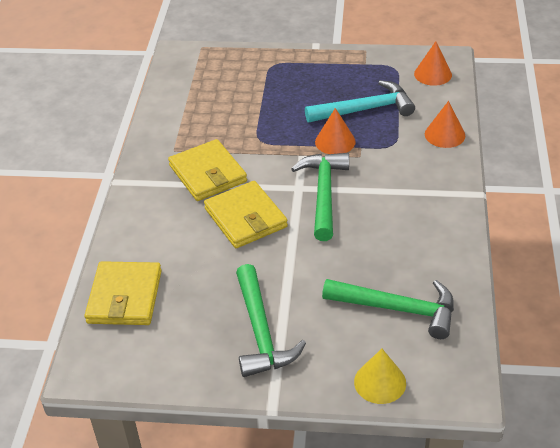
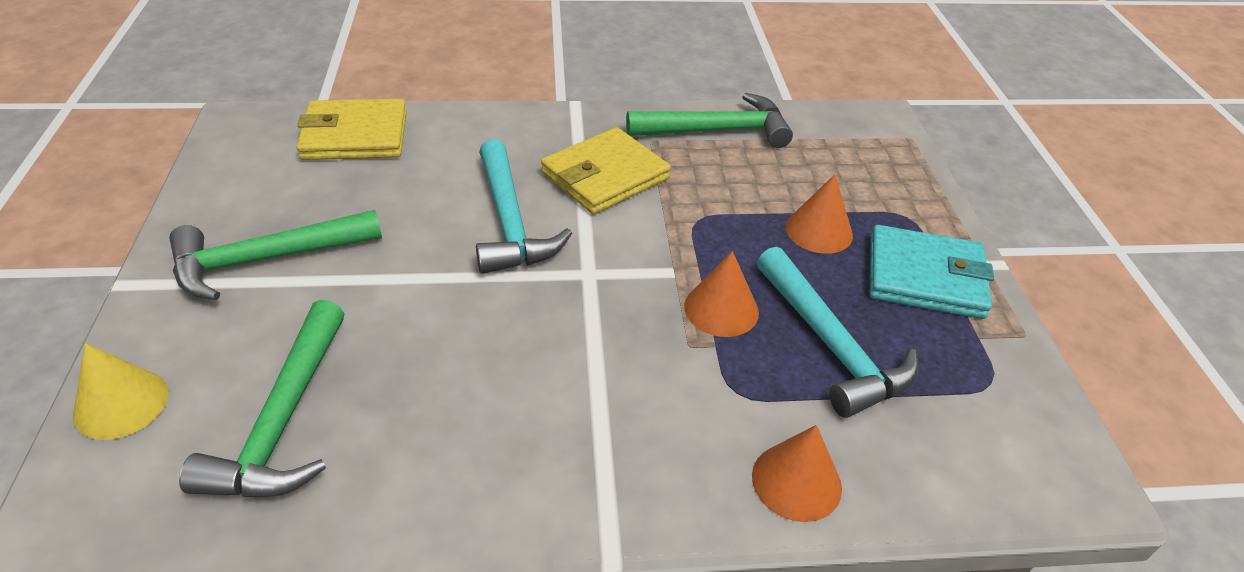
camera: 75 degrees right, 0 degrees up
yellow wallet [204,181,288,248] -> turquoise hammer [476,139,572,274]
green hammer [291,153,349,241] -> green hammer moved to [626,93,793,148]
orange cone [414,41,452,86] -> orange cone moved to [786,174,853,254]
none -> turquoise wallet [870,225,994,319]

